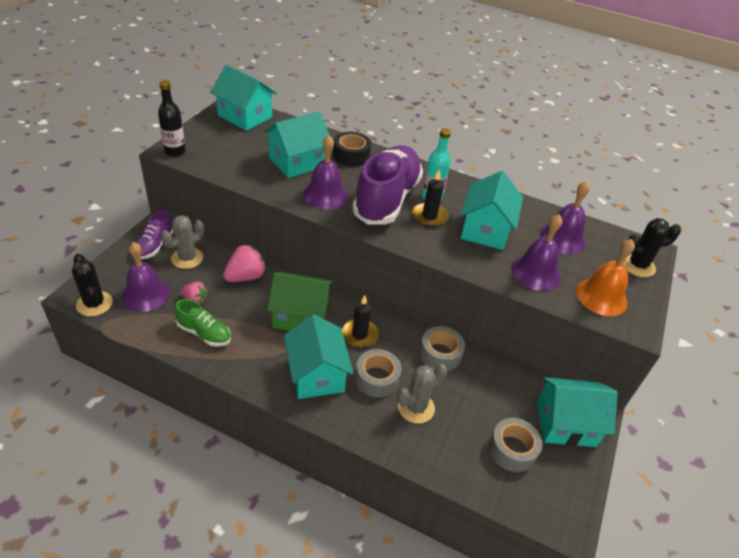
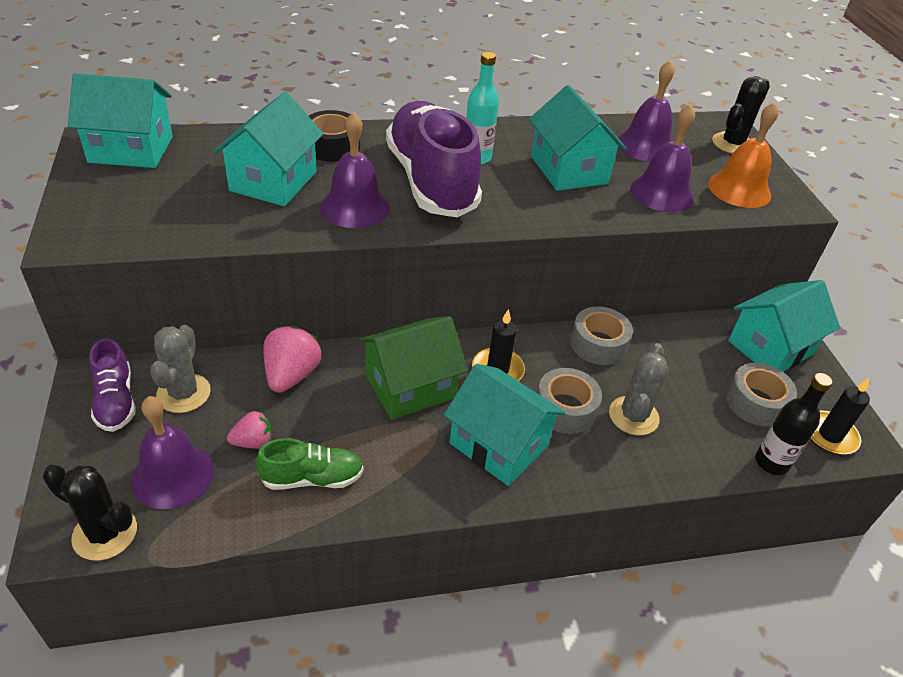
camera: 35 degrees left, 0 degrees up
black bottle [158,80,186,157] -> black bottle moved to [755,373,832,475]
black candle [412,170,448,227] -> black candle moved to [810,377,870,455]

